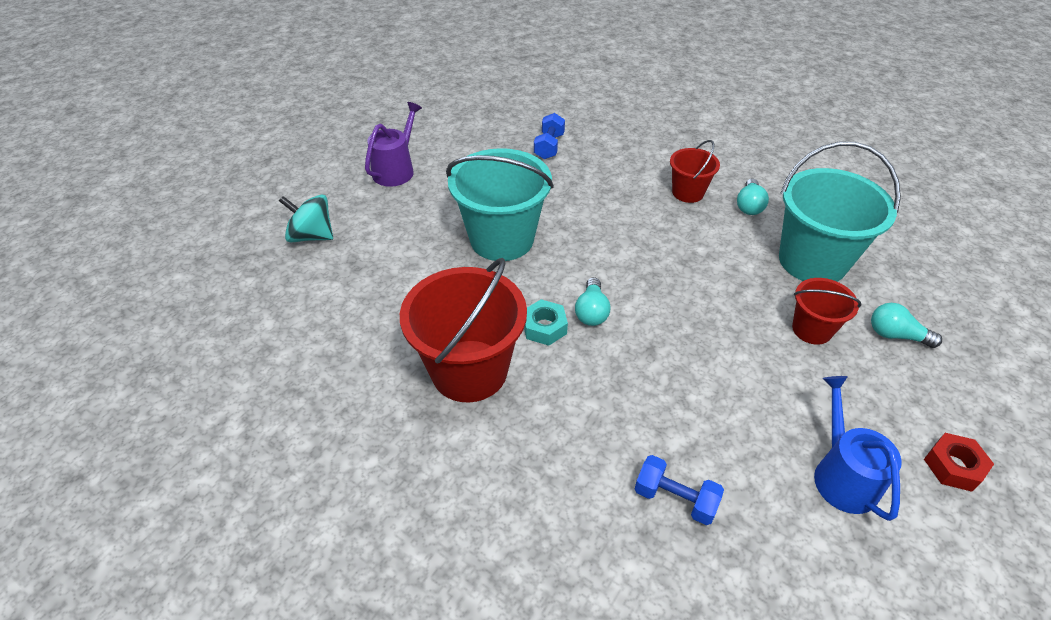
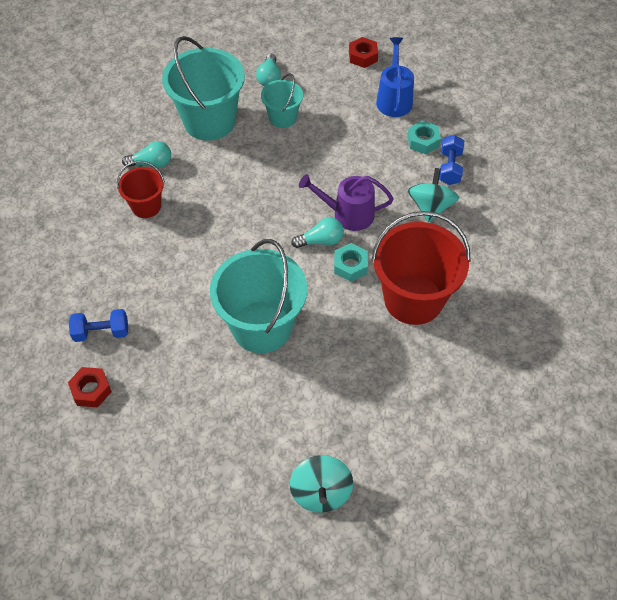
camera: 110 degrees left, 10 degrees up
purple watering can [365,102,422,187] -> purple watering can moved to [299,174,394,231]
red bucket [792,278,861,345] -> turquoise bucket [261,73,303,128]
blue watering can [814,376,902,521] -> blue watering can turned 120 degrees clockwise [376,37,414,117]
none -> red nut [68,367,112,407]
none -> turquoise nut [408,121,441,154]
none -> turquoise spinning top [408,168,459,222]

